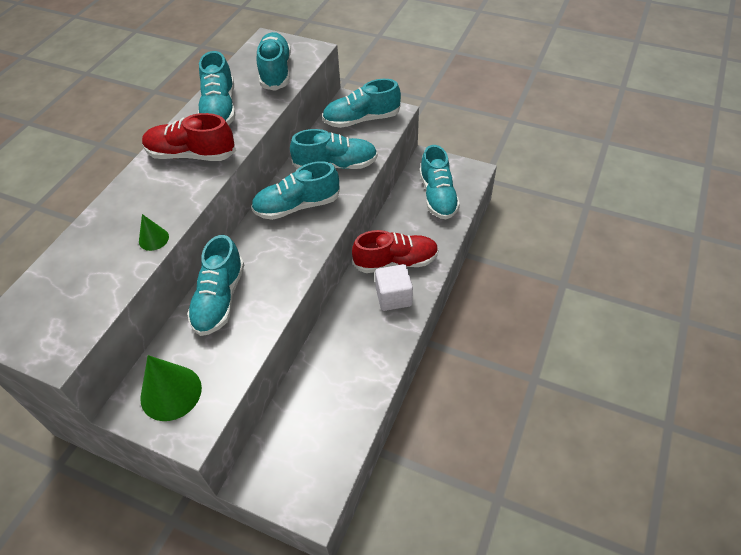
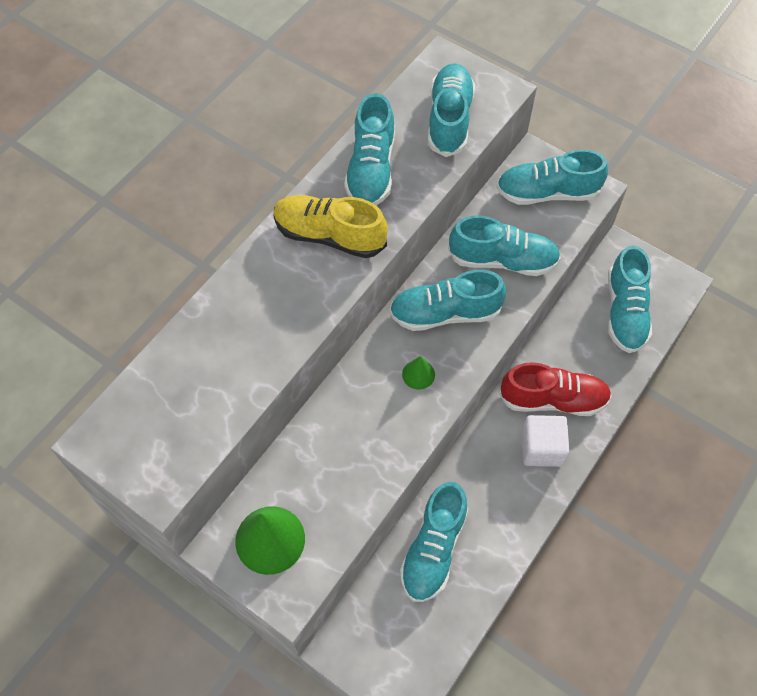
camera: 10 degrees right, 10 degrees up
green cone [139,214,169,251] -> green cone moved to [402,356,435,390]
red shoe [142,113,236,161] -> yellow shoe [274,195,388,258]
turquoise shoe [187,235,244,336] -> turquoise shoe moved to [400,482,468,602]

